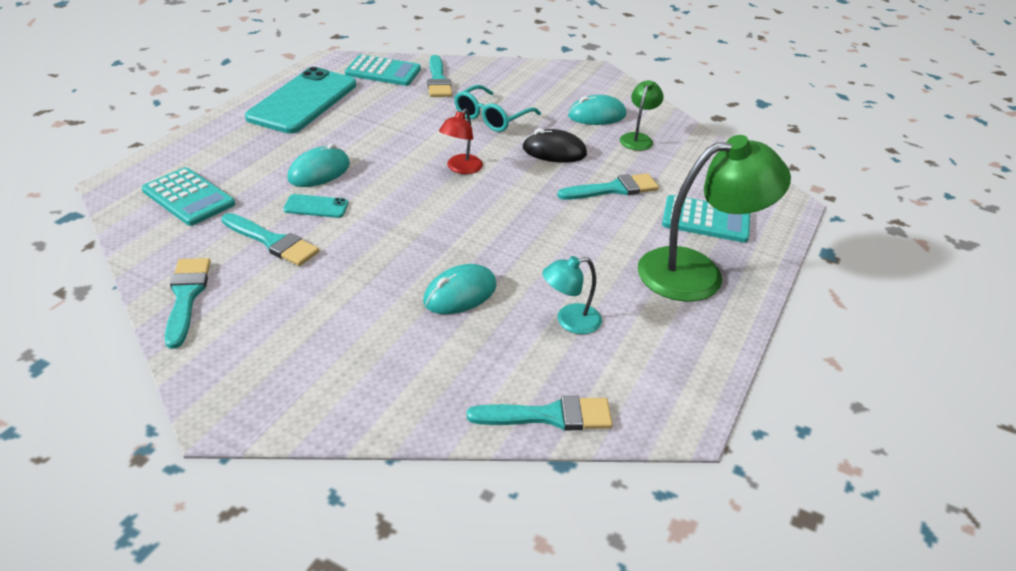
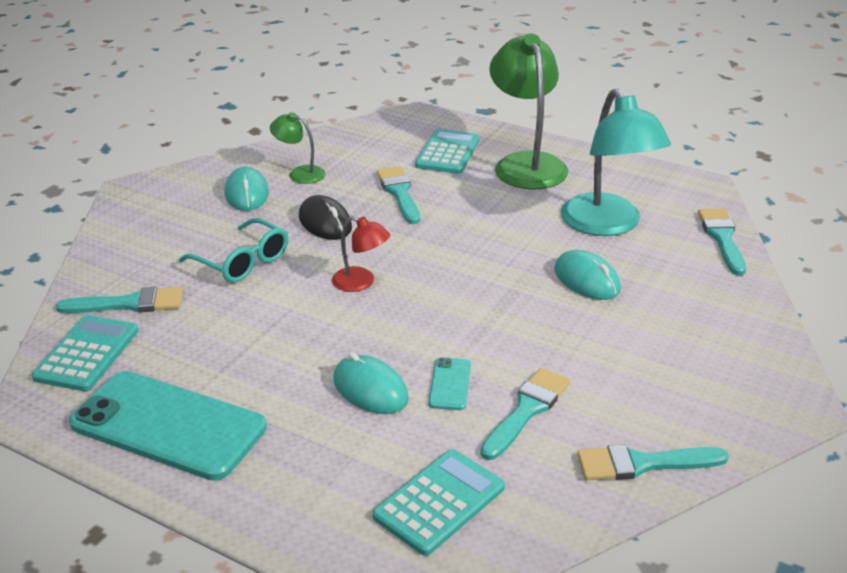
camera: 85 degrees left, 5 degrees down
black mouse [523,128,587,163] -> black mouse turned 45 degrees counterclockwise [299,195,352,240]
turquoise lamp [542,256,602,334] -> turquoise lamp [561,89,671,236], size x2.03

